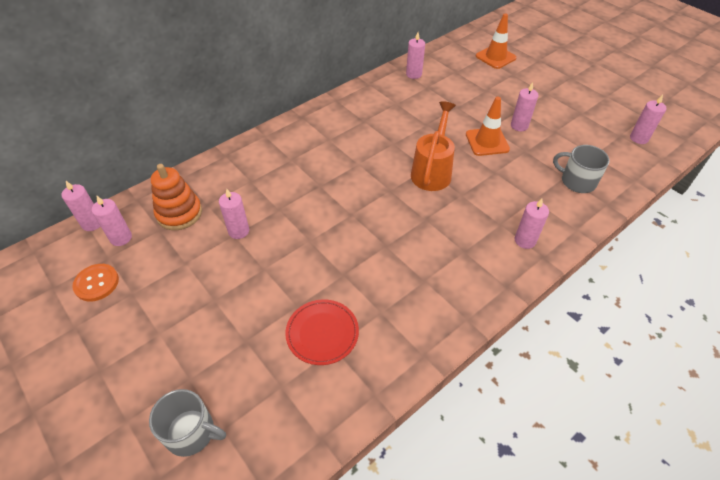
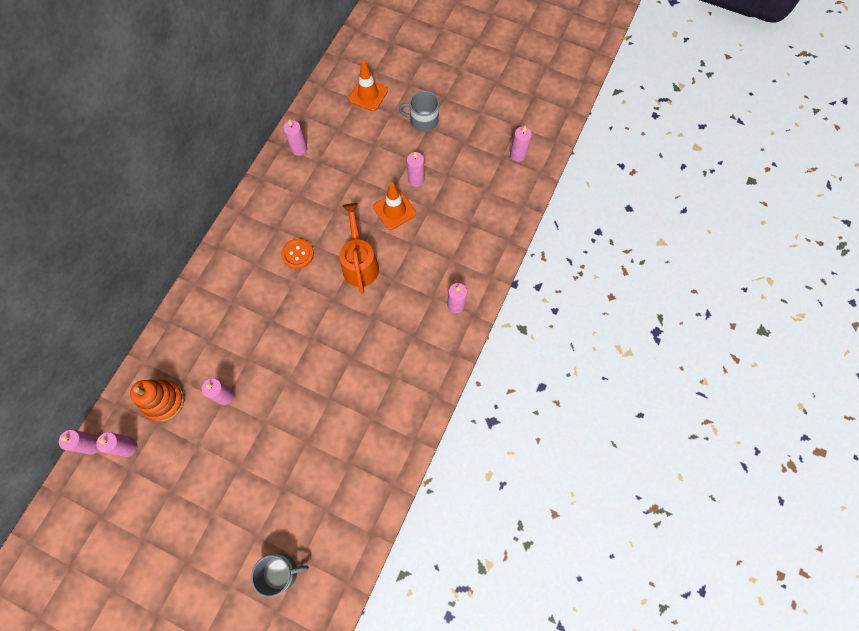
camera: 25 degrees left, 20 degrees up
orange button [72,264,119,301] -> orange button moved to [281,239,314,269]
red plate [285,299,359,365] -> none
grey mug [553,145,610,193] -> grey mug moved to [399,91,439,132]

